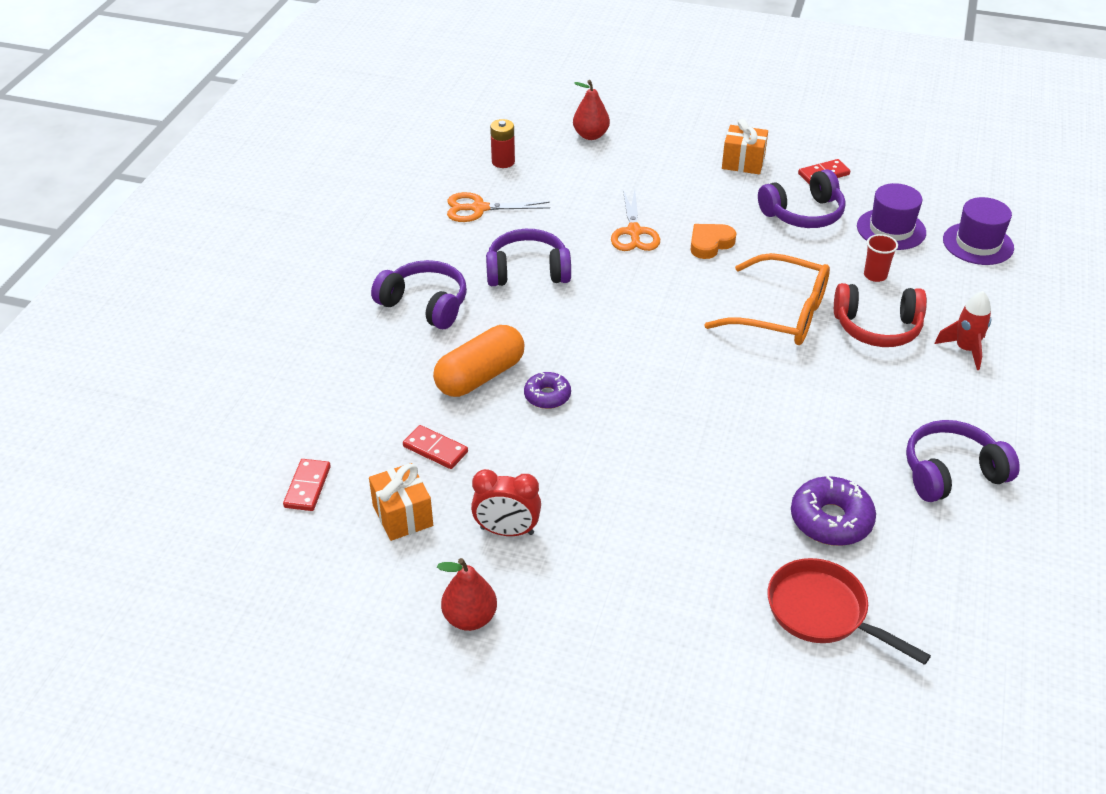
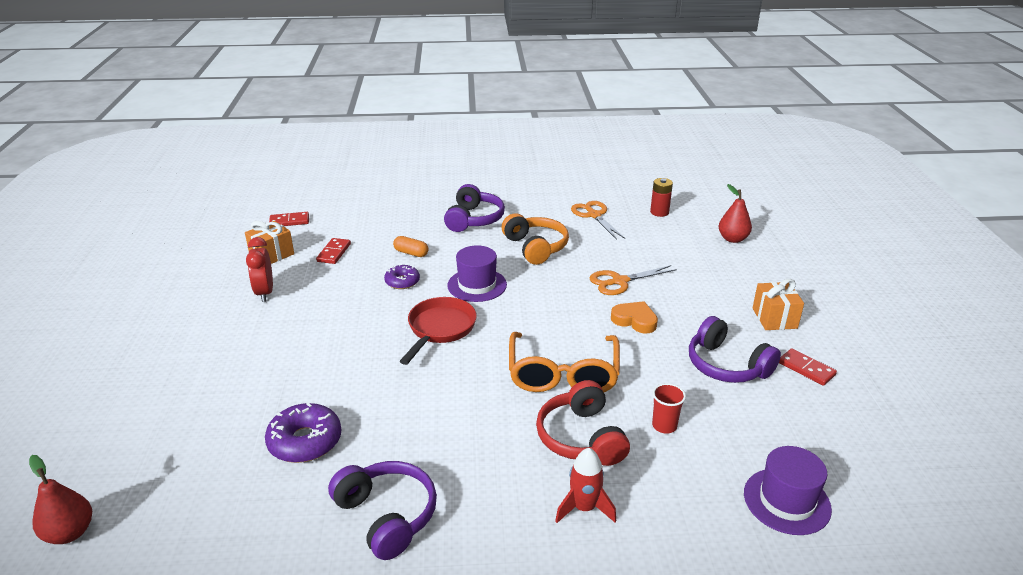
camera: 70 degrees right, 10 degrees down
orange capsule [433,325,525,397] -> orange capsule [393,236,428,257], size x0.51
red pear [437,558,497,631] -> red pear moved to [29,455,92,544]
purple headphones [486,229,571,286] -> orange headphones [502,213,569,265]
red pan [767,558,931,665] -> red pan moved to [400,297,477,365]
purple hat [857,183,926,250] -> purple hat moved to [447,245,507,302]

